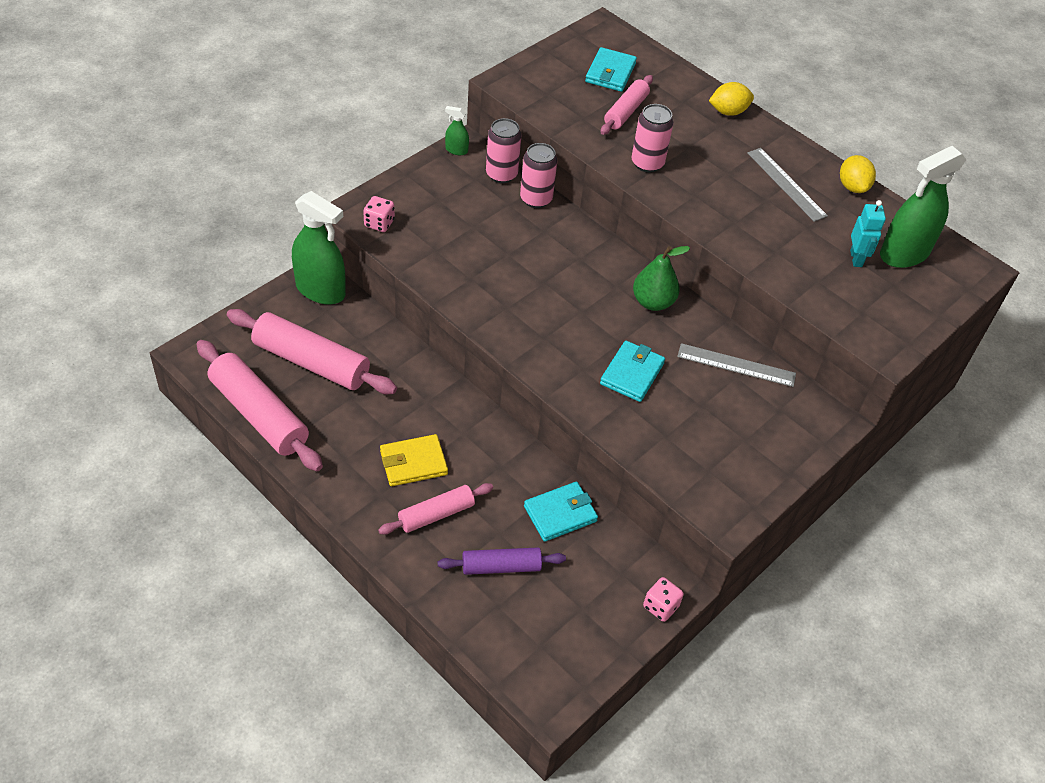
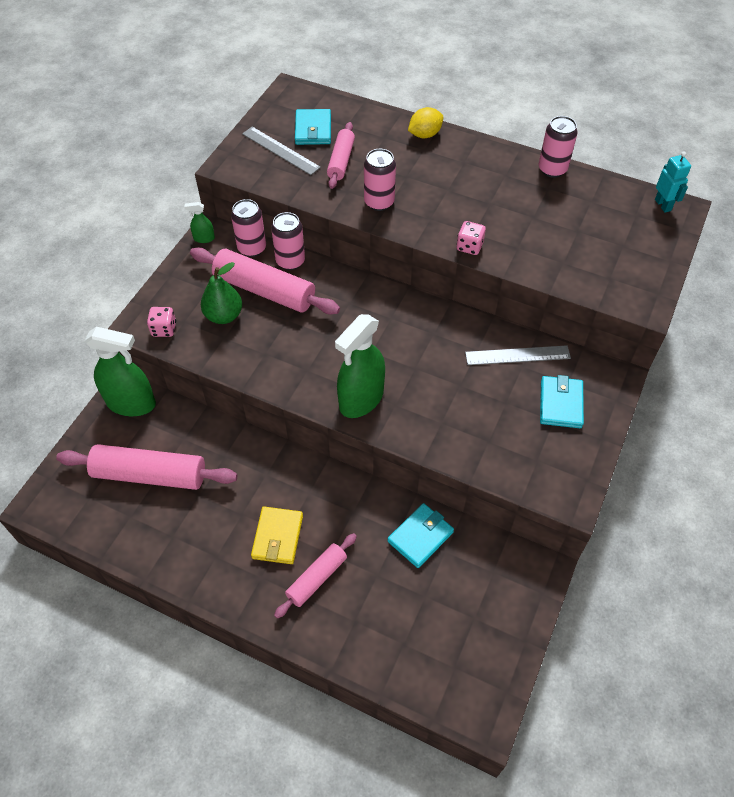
camera: 15 degrees left, 5 degrees up
pink rolling pin [196,340,323,471] -> pink rolling pin moved to [190,247,340,315]
yellow wallet [380,434,448,486] -> yellow wallet turned 45 degrees counterclockwise [251,507,303,564]
purple rolling pin [438,547,566,575] -> none
turquoise wallet [600,341,665,402] -> turquoise wallet moved to [540,375,584,428]
green pear [633,246,690,311] -> green pear moved to [201,262,242,324]
pink dice [643,577,684,622] -> pink dice moved to [457,221,486,255]
grey ruler [747,148,828,222] -> grey ruler moved to [242,127,321,175]
yellow lemon [840,155,876,193] -> pink can [539,116,578,178]
turquoise robot [850,200,886,267] -> turquoise robot moved to [655,152,691,213]
green spray bottle [880,146,966,268] -> green spray bottle moved to [335,314,385,418]

